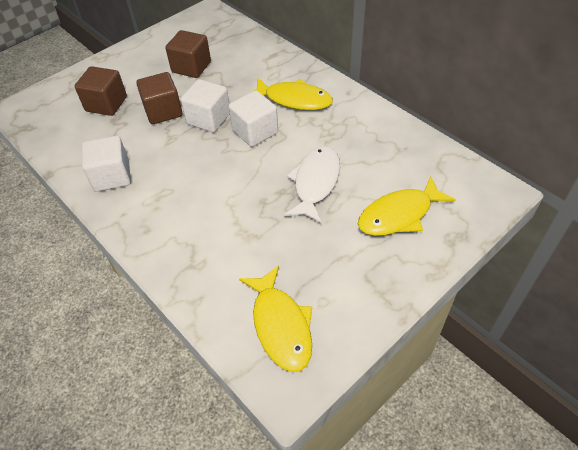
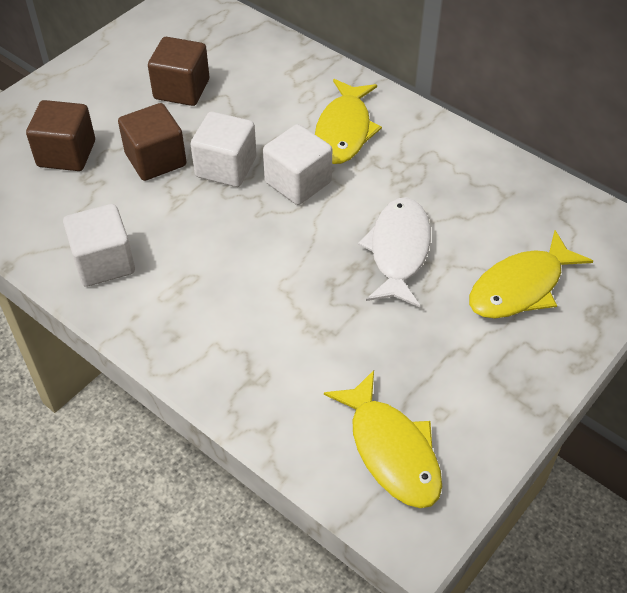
camera: 10 degrees left, 0 degrees up
yellow fish [252,77,333,110] -> yellow fish turned 90 degrees clockwise [315,79,382,164]

